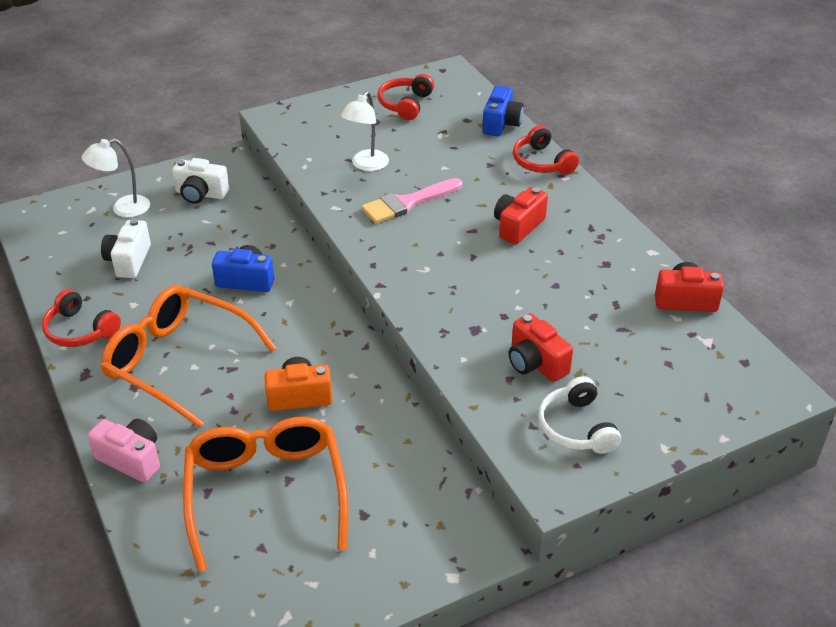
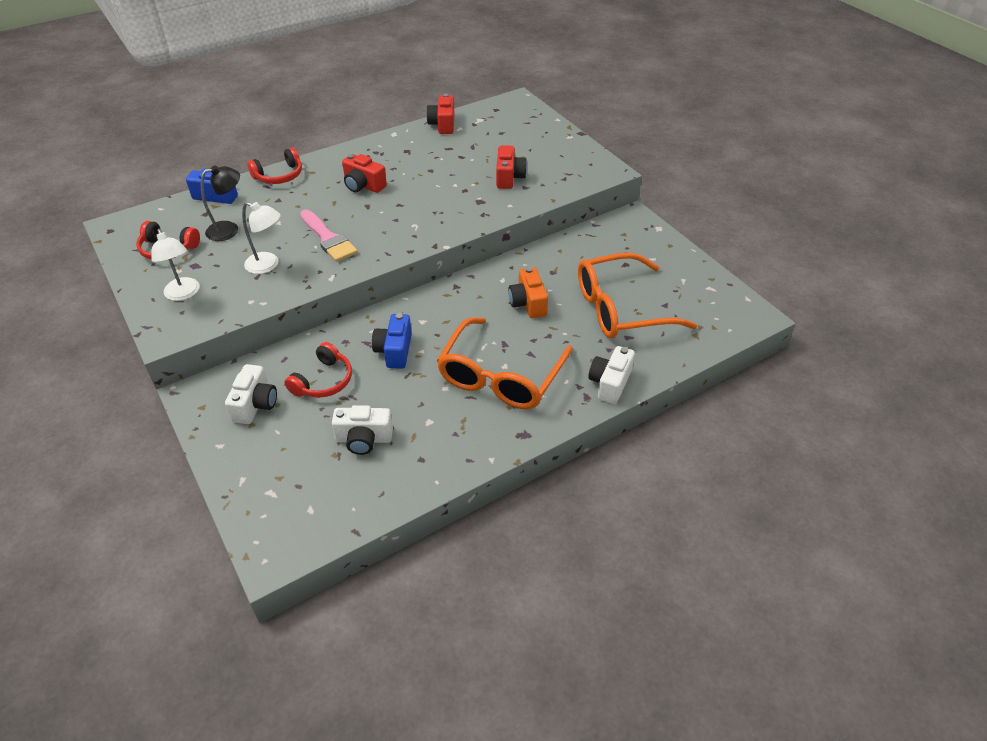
camera: 95 degrees left, 5 degrees up
red headphones [42,289,121,347] -> red headphones moved to [284,342,352,398]
white lamp [82,139,150,217] -> white lamp moved to [151,228,200,301]
pink camera [88,419,160,482] -> white camera [588,346,635,404]
red camera [508,313,573,382] -> red camera turned 45 degrees counterclockwise [496,145,527,189]
white headphones [538,376,621,454] -> none
none -> black lamp [201,165,240,241]

